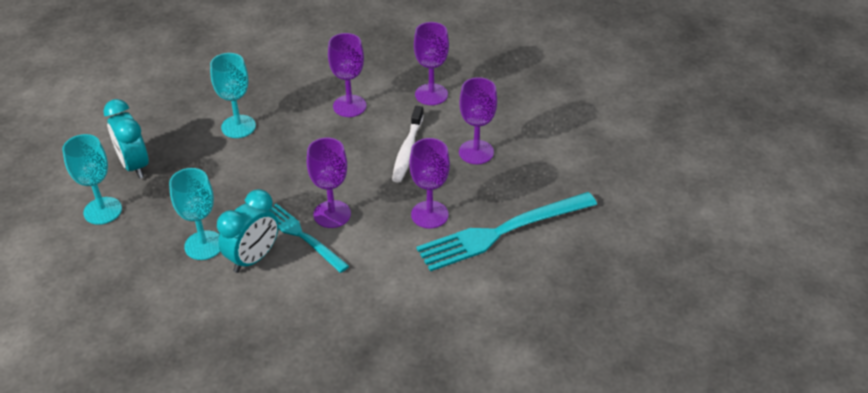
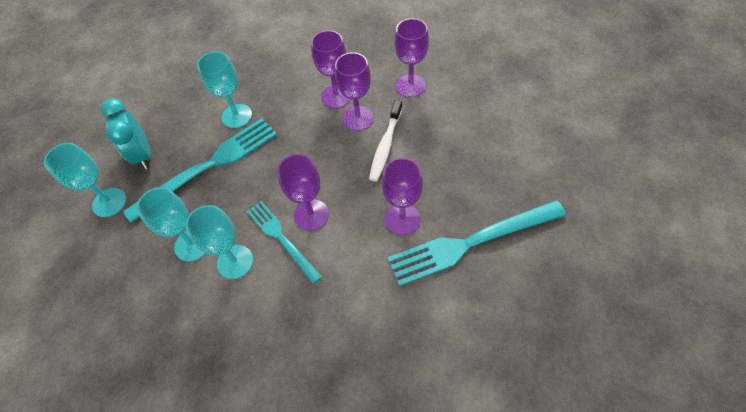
camera: 10 degrees right, 15 degrees up
turquoise clock [217,189,279,273] -> turquoise goblet [185,205,253,279]
purple goblet [459,77,497,164] -> purple goblet moved to [335,52,374,131]
none -> turquoise fork [123,118,277,223]

